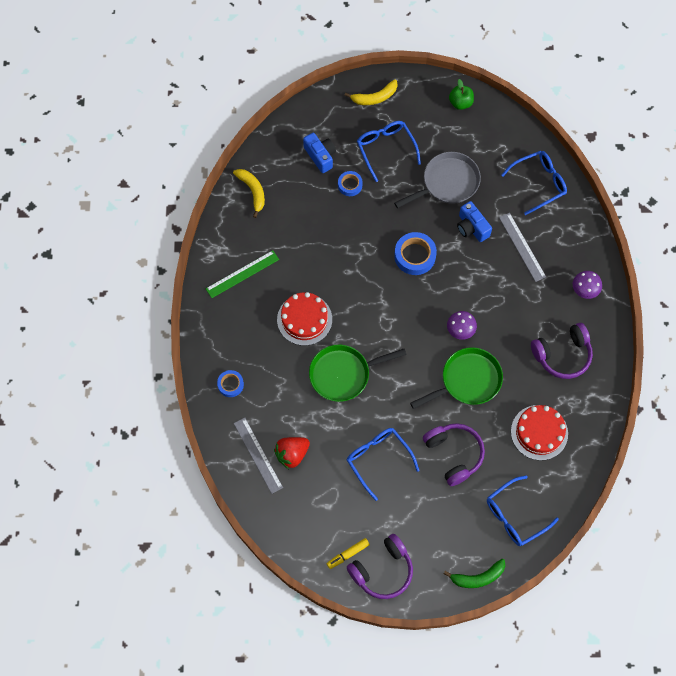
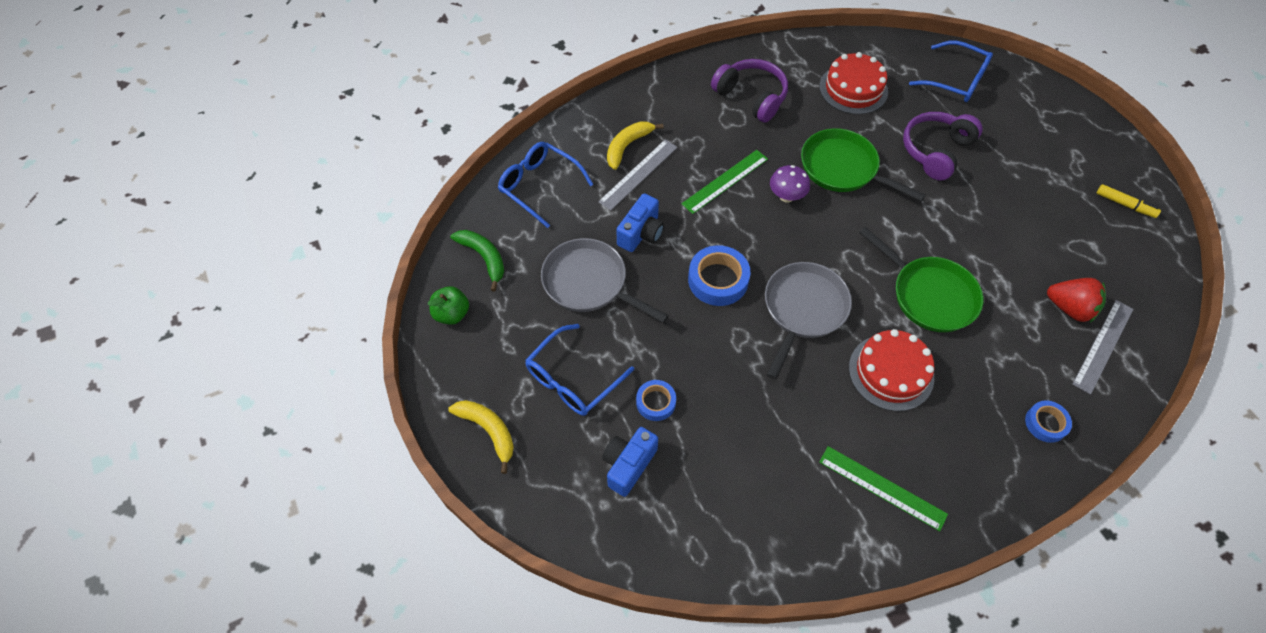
camera: 115 degrees left, 10 degrees down
yellow banana [233,169,265,218] -> yellow banana moved to [607,121,664,170]
blue glasses [347,428,420,501] -> none
purple headphones [347,534,413,599] -> none
green banana [444,559,505,588] -> green banana moved to [450,230,504,291]
purple mushroom [573,271,602,299] -> none
none -> green ruler [681,150,768,214]
none -> grey pan [765,262,852,380]

